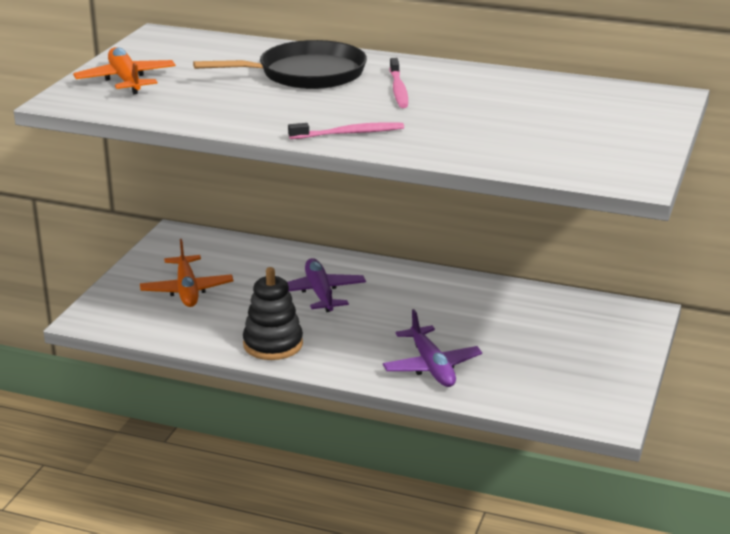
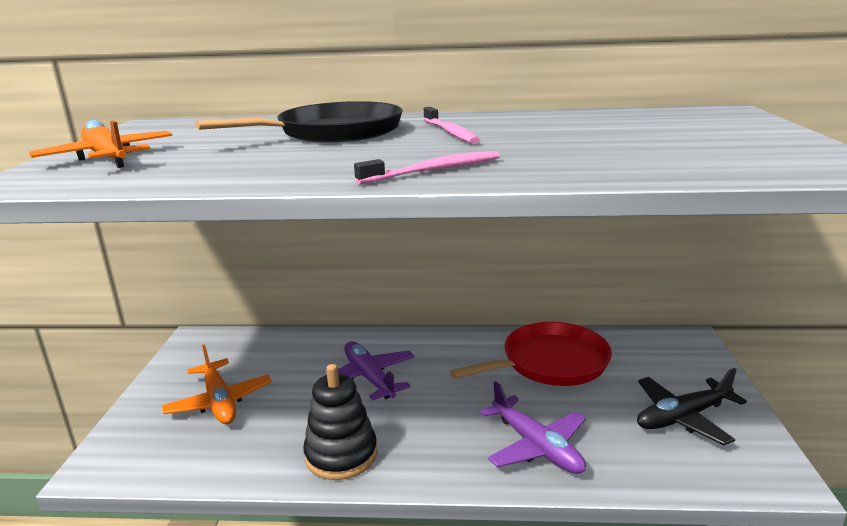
camera: 15 degrees left, 5 degrees down
none -> red pan [450,322,612,386]
none -> black plane [637,368,747,445]

